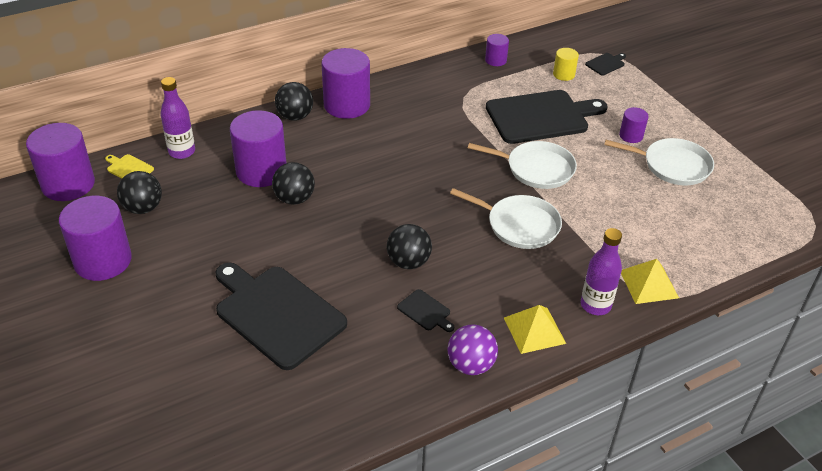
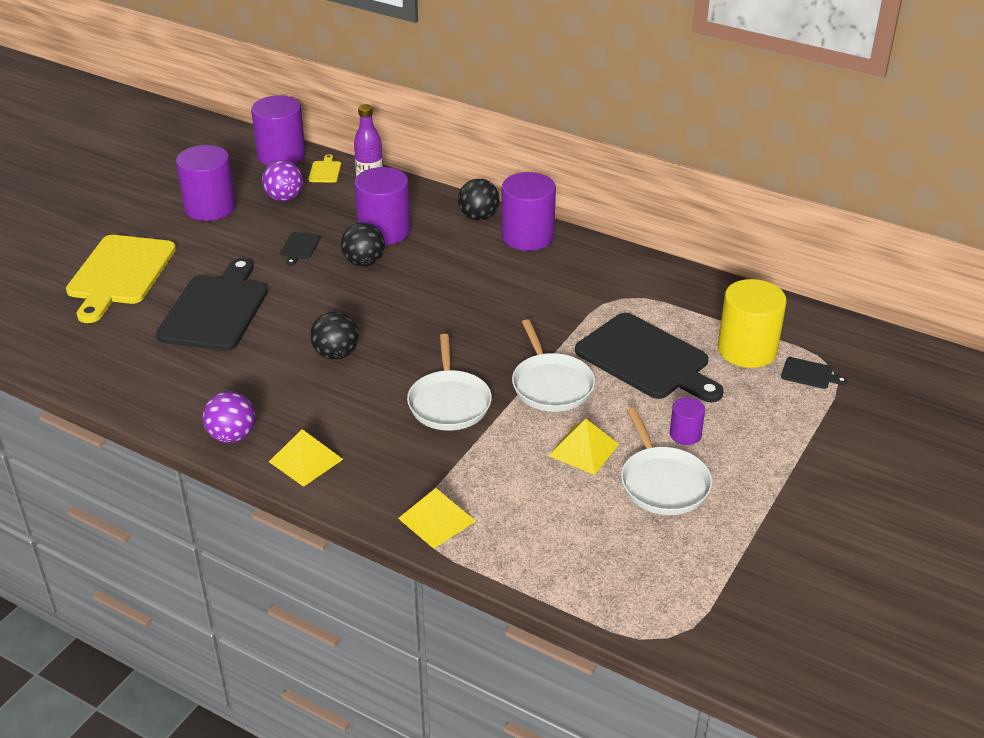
camera: 60 degrees right, 5 degrees down
black ball [117,171,162,214] -> purple ball [262,160,303,201]
black cutting board [397,289,454,332] -> black cutting board moved to [280,232,321,266]
purple cylinder [485,34,509,66] -> none
yellow cylinder [553,48,579,81] -> yellow cylinder [718,279,786,368], size x2.00
purple bottle [581,228,622,315] -> none
none -> yellow cutting board [66,235,176,323]
none -> yellow pyramid [549,419,619,475]

